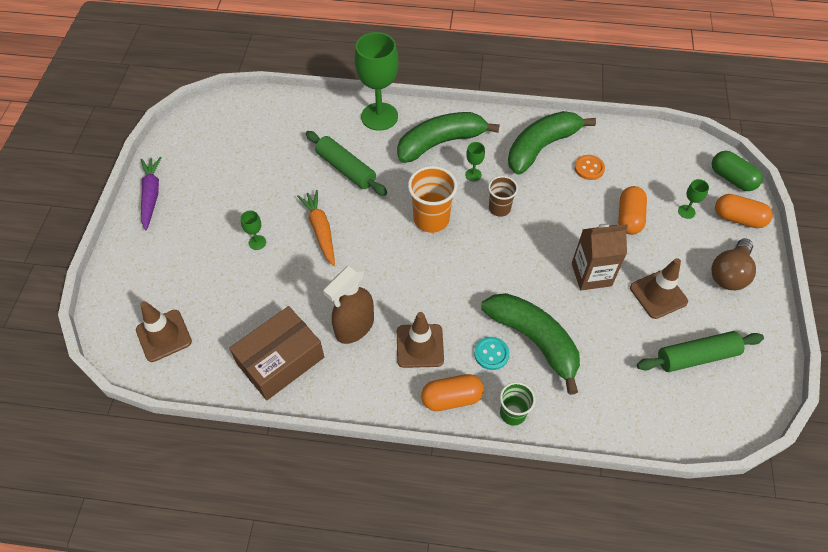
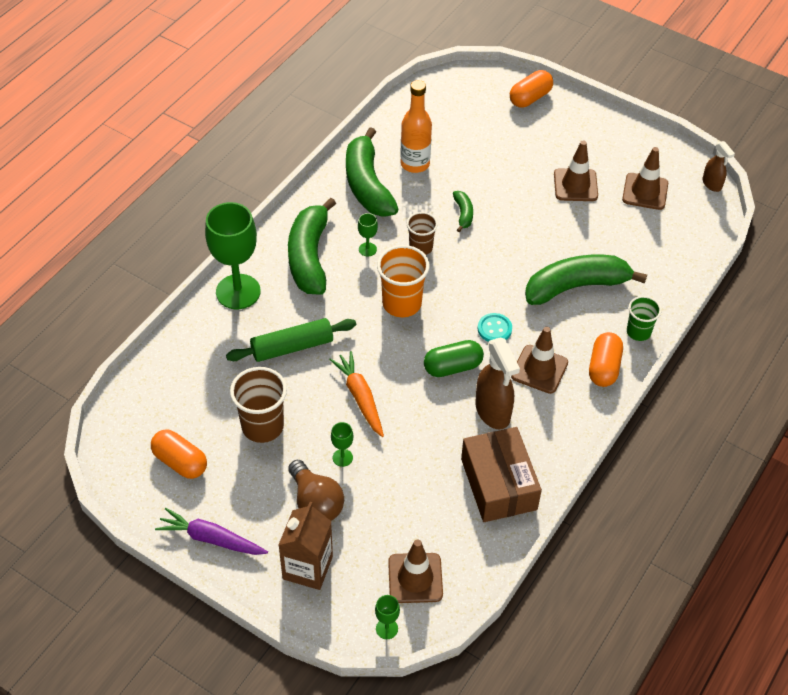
camera: 65 degrees left, 5 degrees down
orange carrot [297,190,335,266] -> orange carrot turned 60 degrees clockwise [329,351,384,437]
turquoise button [474,337,509,370] -> turquoise button moved to [478,313,512,342]
brown carton [572,224,628,290] -> brown carton moved to [279,502,333,590]
orange button [574,155,605,180] -> orange bottle [400,80,432,173]
orange capsule [618,186,647,235] -> orange capsule moved to [151,429,207,479]
green rolling pin [637,331,764,372] -> brown traffic cone [622,147,668,210]
green goblet [678,179,709,219] -> green goblet moved to [375,595,400,639]
brown light bulb [711,238,756,290] -> brown light bulb moved to [288,460,344,521]
green capsule [712,151,763,191] -> green capsule moved to [424,340,484,377]
none -> brown cup [230,367,287,443]
none -> green banana [453,191,473,232]
none -> brown spray bottle [702,141,735,192]

